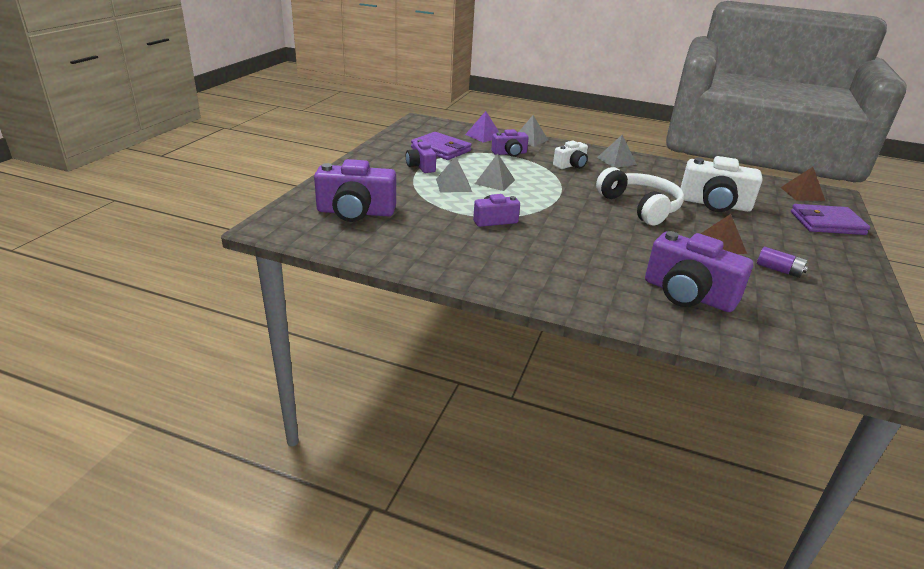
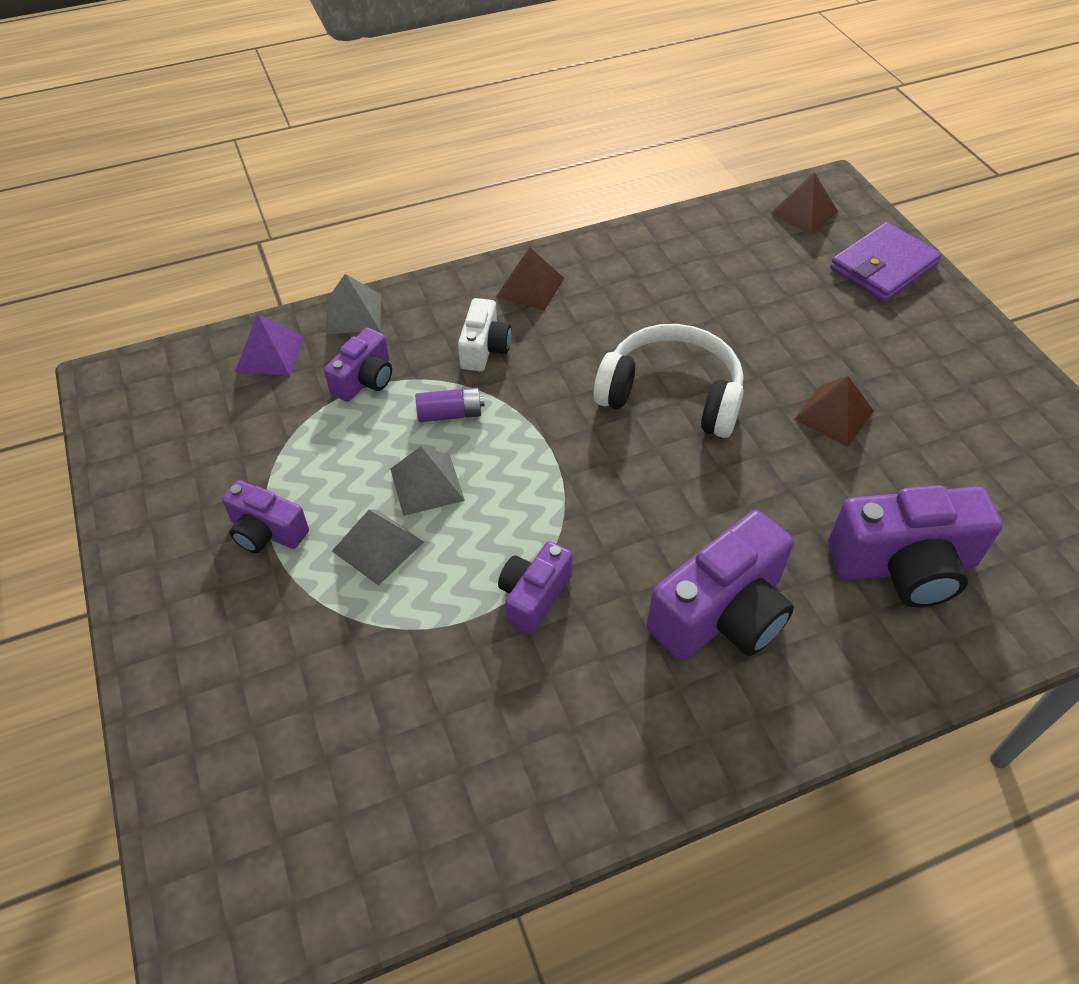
camera: 40 degrees left, 20 degrees up
purple camera [314,159,396,222] -> purple camera moved to [647,510,794,661]
purple wallet [411,132,472,160] -> none
grey pyramid [597,135,637,168] -> brown pyramid [496,247,564,311]
white camera [681,156,763,212] -> none
purple battery [757,247,808,278] -> purple battery moved to [415,387,485,422]

